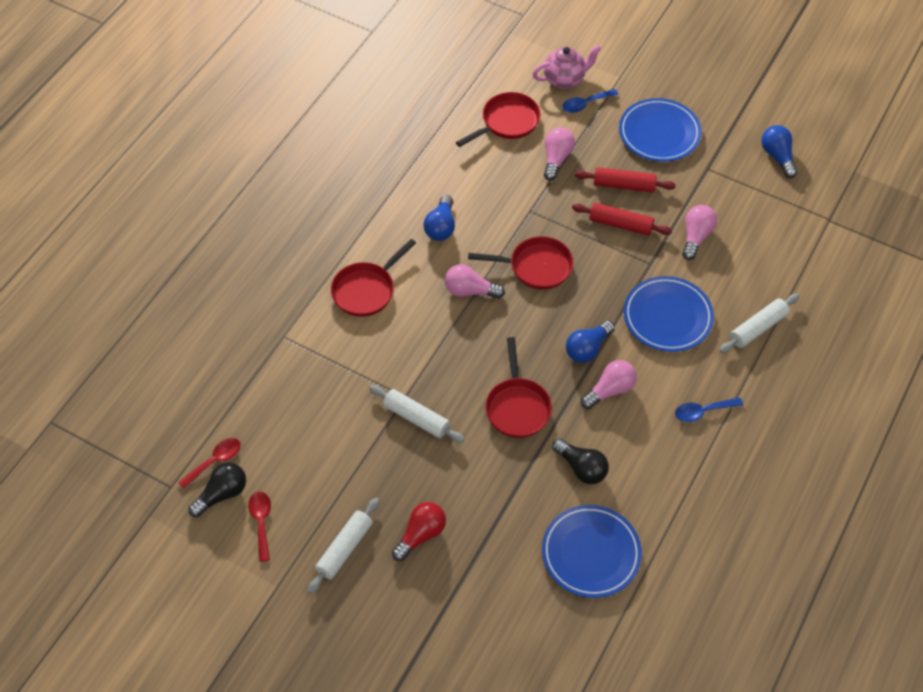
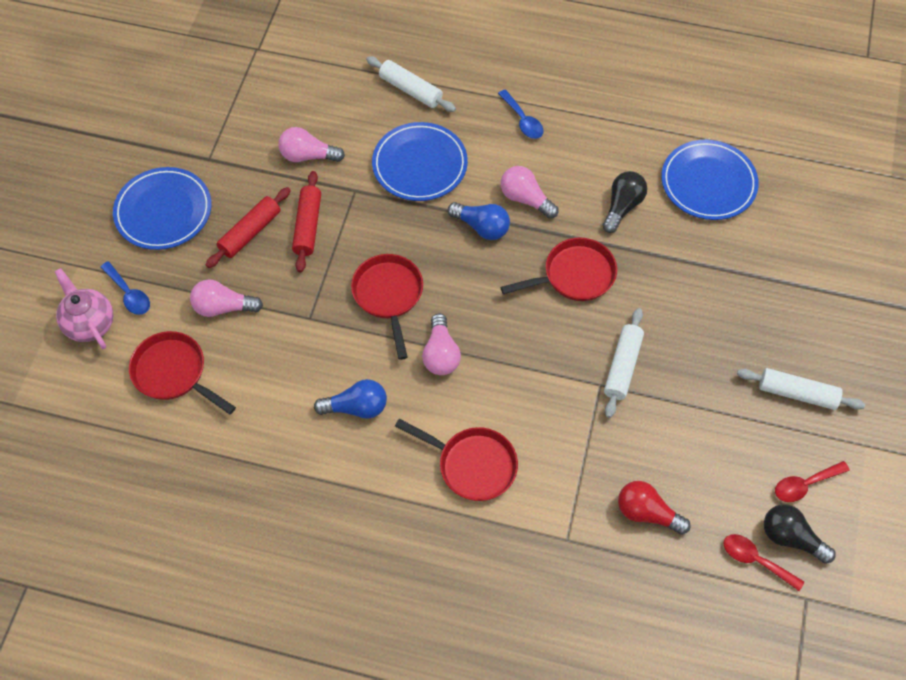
camera: 105 degrees left, 5 degrees up
red light bulb [392,502,446,561] -> red light bulb moved to [618,481,691,535]
red rolling pin [575,167,676,192] -> red rolling pin turned 45 degrees clockwise [206,187,291,268]
blue light bulb [761,125,798,178] -> none

